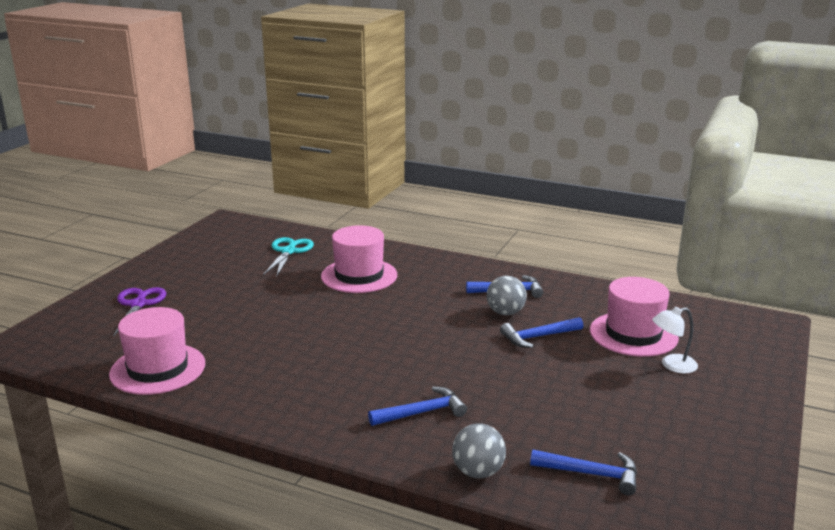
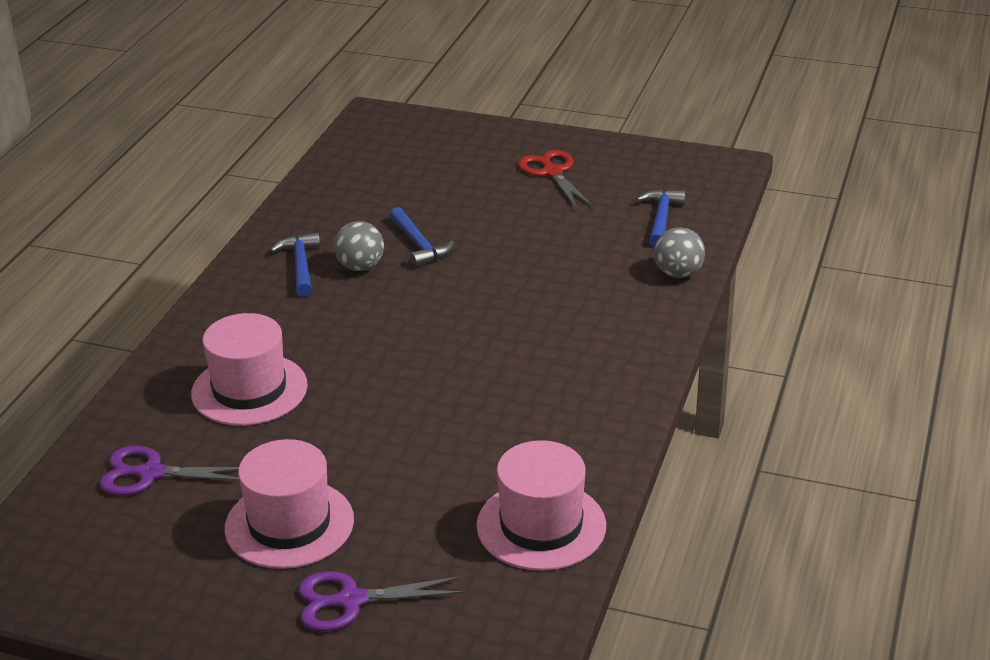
camera: 95 degrees left, 10 degrees up
turquoise scissors [263,237,314,277] -> purple scissors [100,446,239,496]
blue hammer [368,386,467,426] -> none
pink hat [590,277,679,357] -> pink hat moved to [225,439,354,569]
white lamp [652,307,698,374] -> none
none -> red scissors [518,150,593,209]

